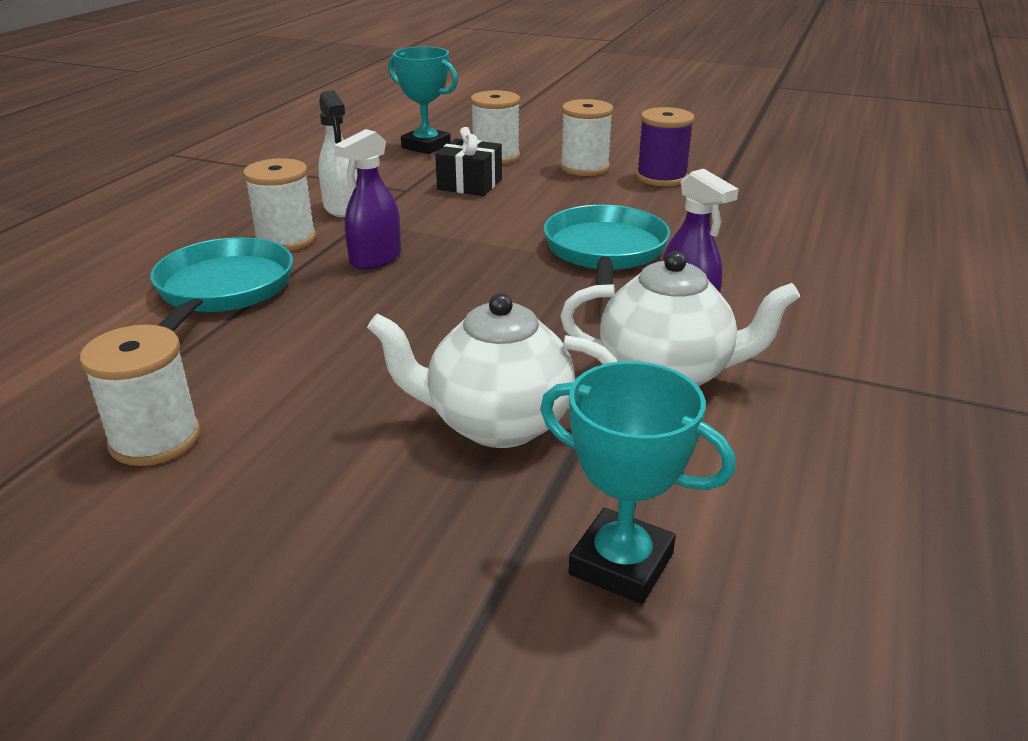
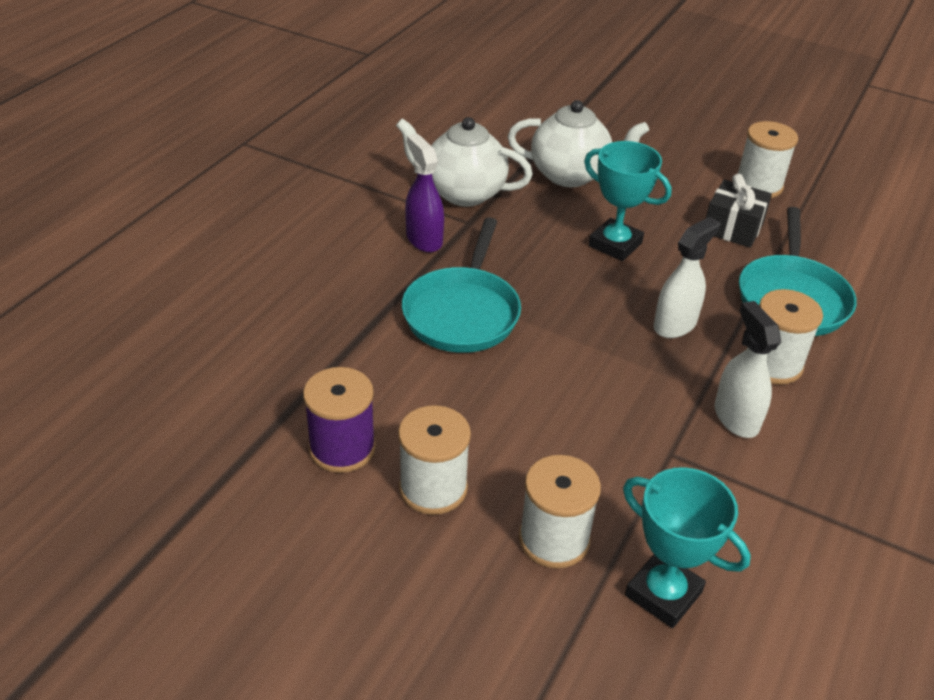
camera: 175 degrees left, 10 degrees up
purple spray bottle [334,129,401,270] -> white spray bottle [653,217,720,338]
black gift [435,127,502,196] -> black gift moved to [706,174,772,248]
turquoise trophy [540,361,736,604] -> turquoise trophy moved to [584,141,671,261]

